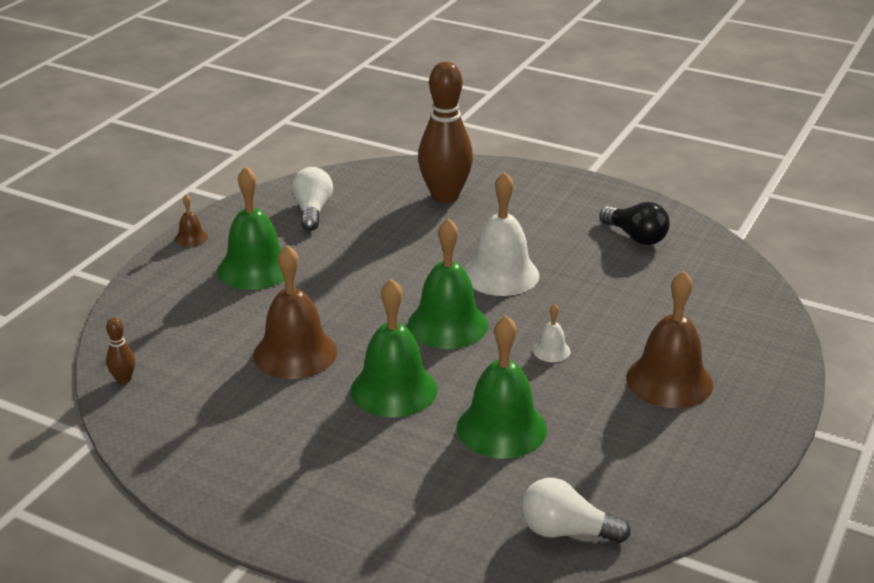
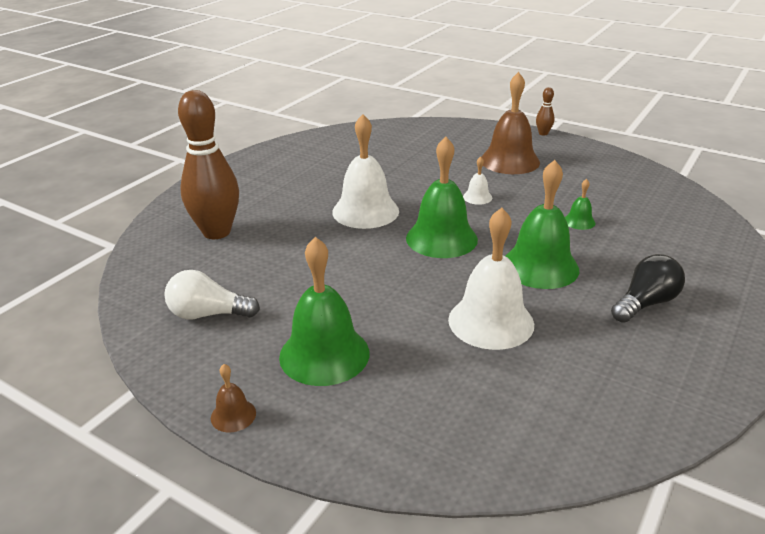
camera: 85 degrees left, 0 degrees up
brown bowling pin [106,318,135,384] -> brown bowling pin moved to [536,87,554,136]
brown bell [253,245,337,379] -> white bell [448,208,534,350]
green bell [457,315,547,459] -> green bell [565,179,595,230], size x0.45
white light bulb [521,478,631,543] -> none
black light bulb [599,202,670,245] -> black light bulb moved to [611,254,685,323]

